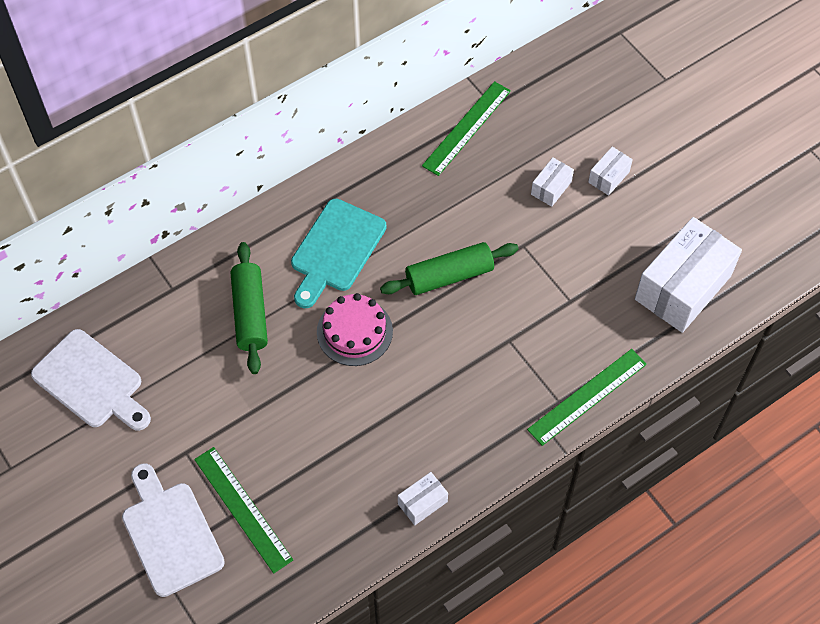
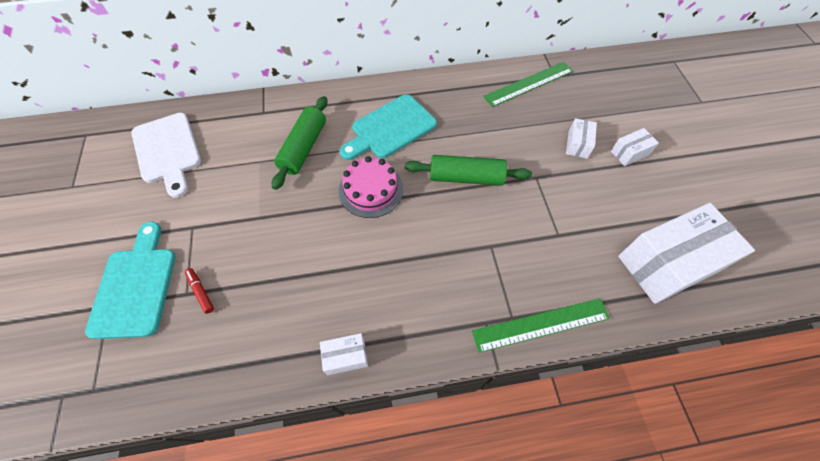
camera: 25 degrees right, 0 degrees up
white cutting board [122,463,225,597] -> turquoise cutting board [85,222,175,339]
green ruler [194,447,293,574] -> red marker [185,268,214,314]
white box [531,158,574,207] -> white box turned 45 degrees counterclockwise [566,118,597,159]

